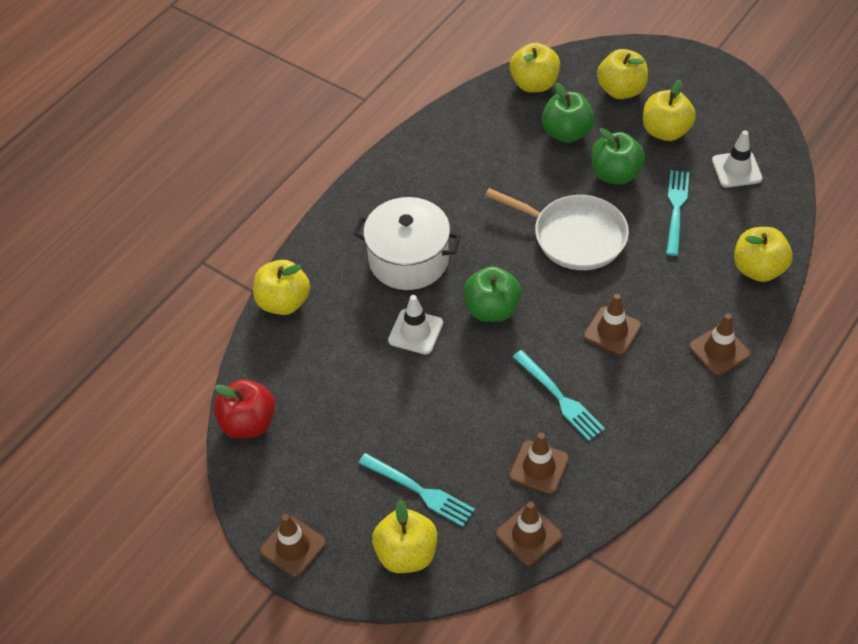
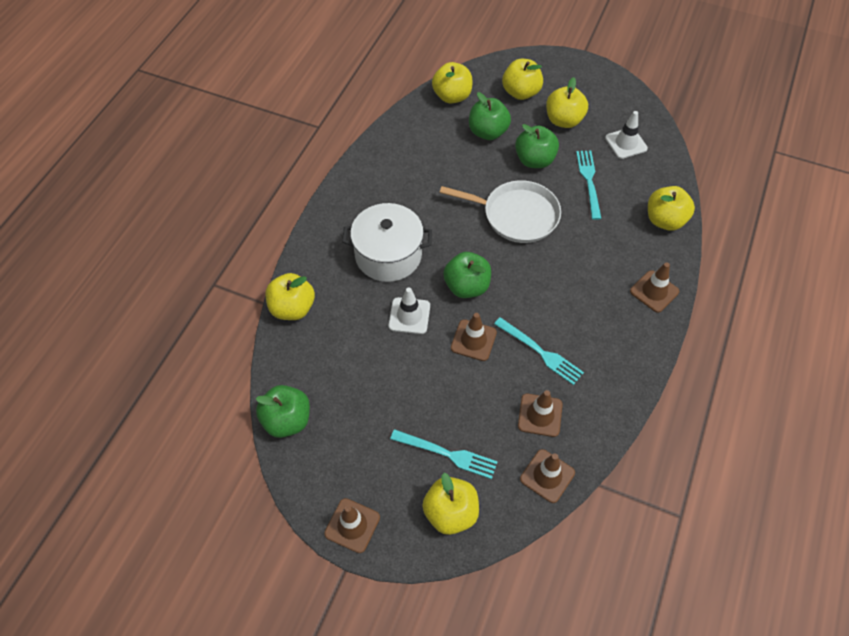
camera: 15 degrees left, 5 degrees up
red apple [214,379,275,438] -> green apple [256,385,310,438]
brown traffic cone [584,294,641,355] -> brown traffic cone moved to [451,313,497,361]

